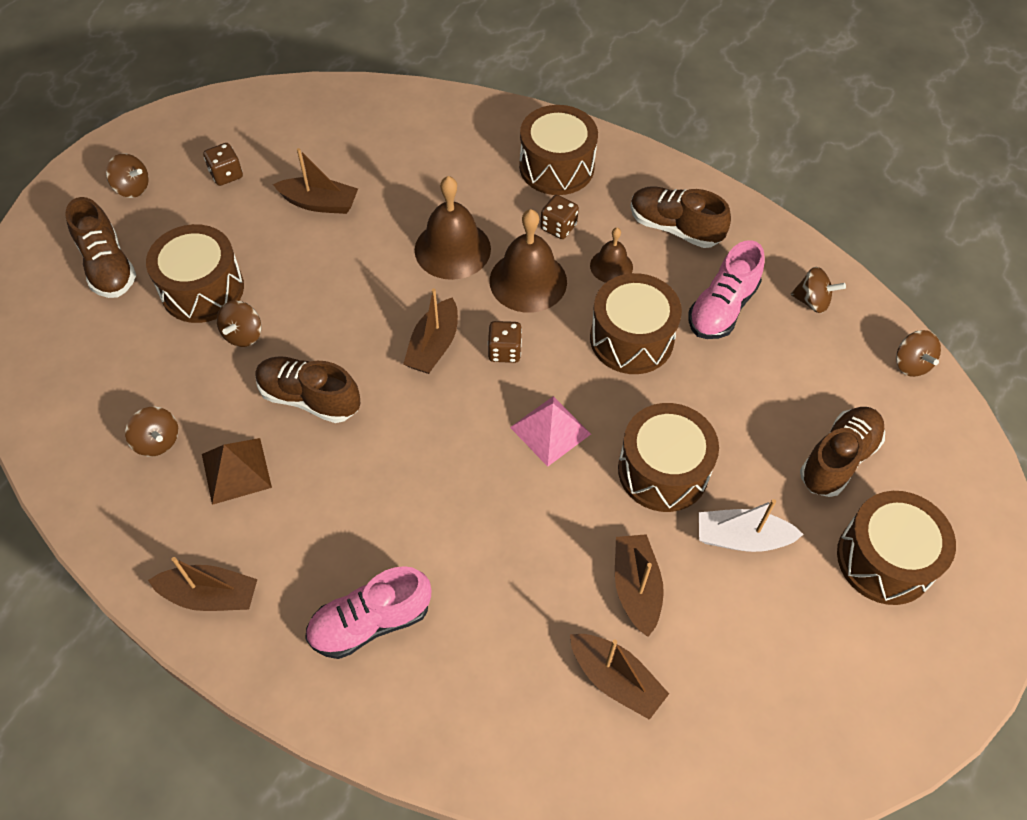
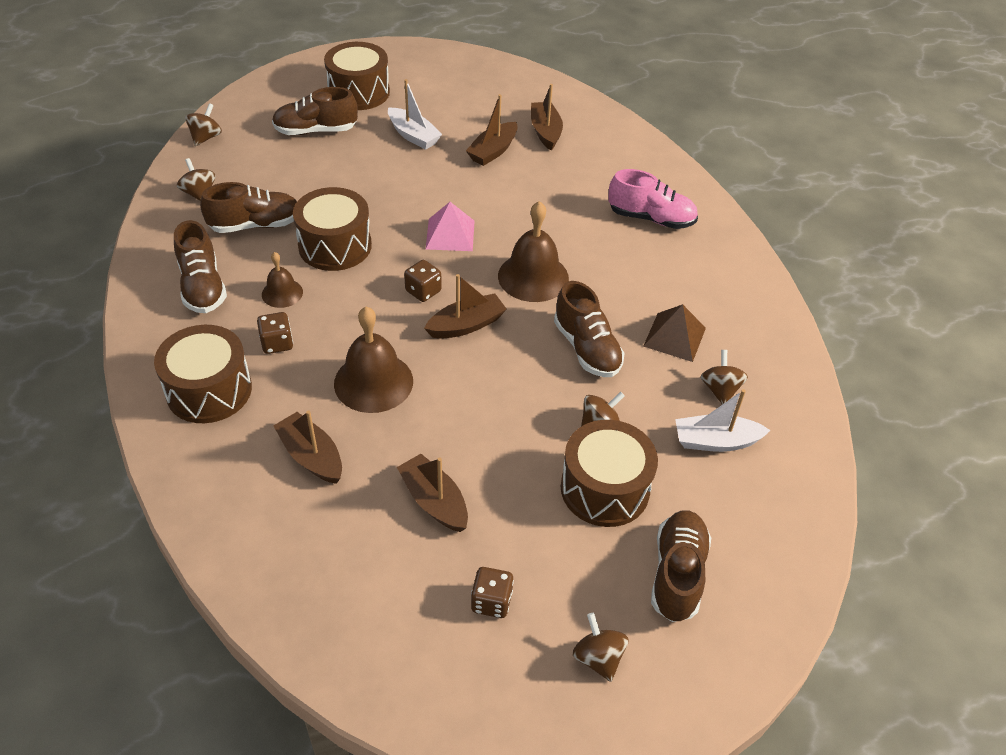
camera: 140 degrees left, 10 degrees down
brown boat [148,557,257,611] -> brown boat moved to [273,410,342,484]
brown bell [490,209,567,313] -> brown bell moved to [498,201,569,302]
brown drum [618,403,719,512] -> none
pink shoe [688,240,765,339] -> brown shoe [200,182,297,233]
none -> white boat [675,389,770,452]

